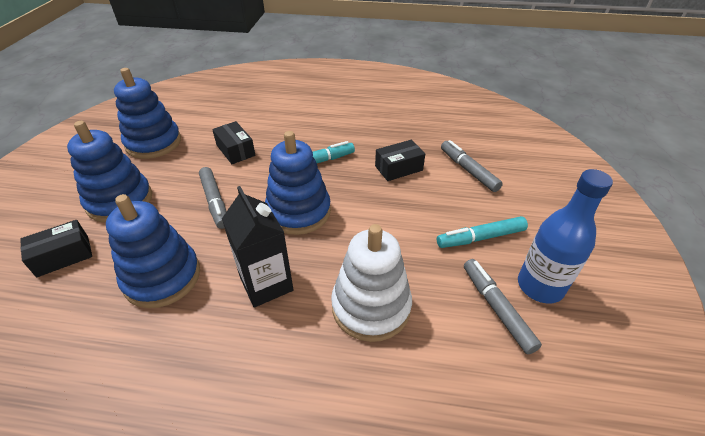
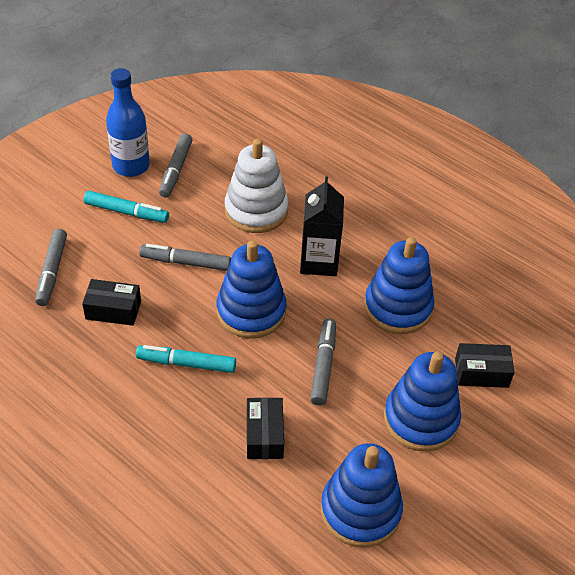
camera: 150 degrees left, 5 degrees up
none -> grey marker [139,244,231,271]

